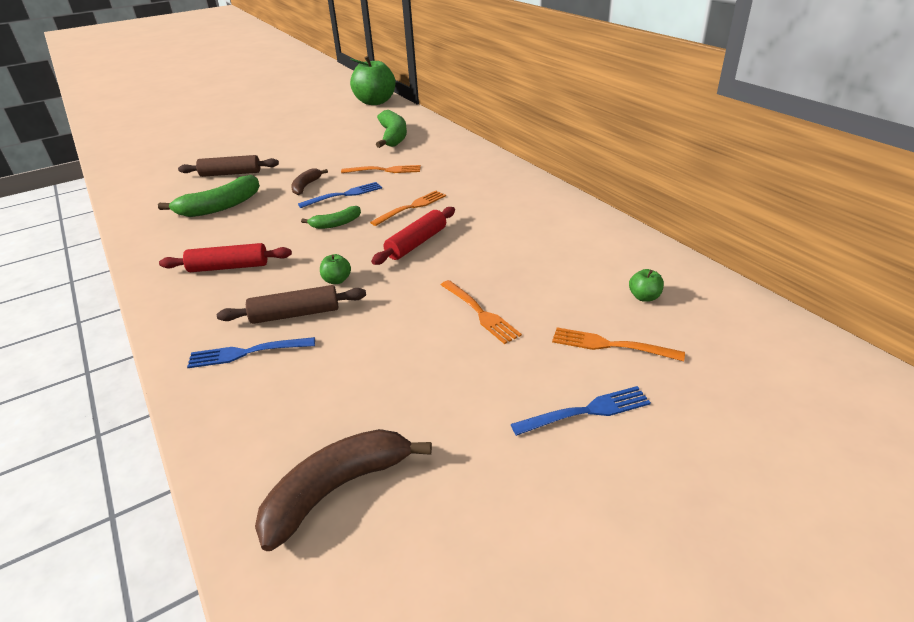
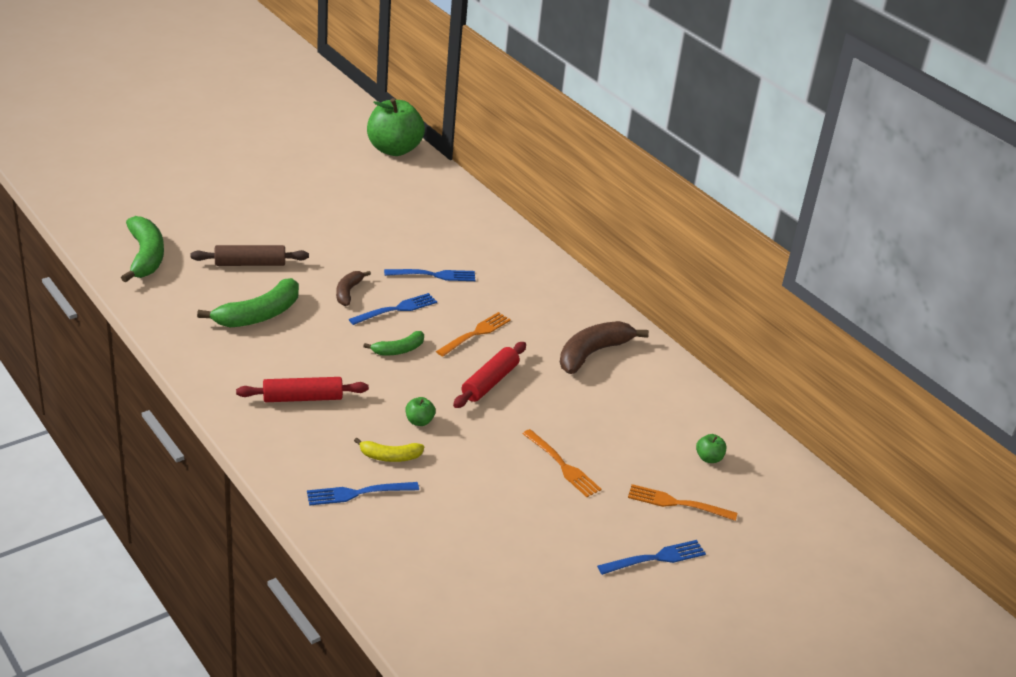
camera: 10 degrees left, 0 degrees up
brown rolling pin [217,285,366,324] -> yellow banana [354,438,424,462]
brown banana [255,429,432,551] -> brown banana moved to [560,321,649,374]
orange fork [341,165,421,173] -> blue fork [384,269,475,281]
green banana [376,110,407,148] -> green banana moved to [121,216,164,283]

